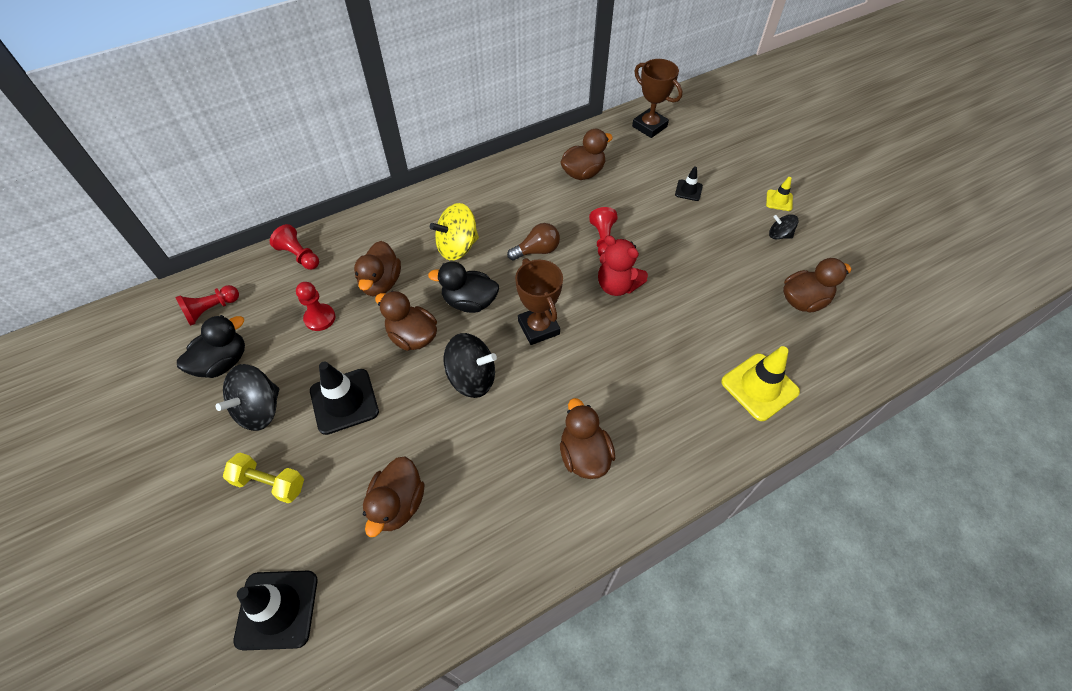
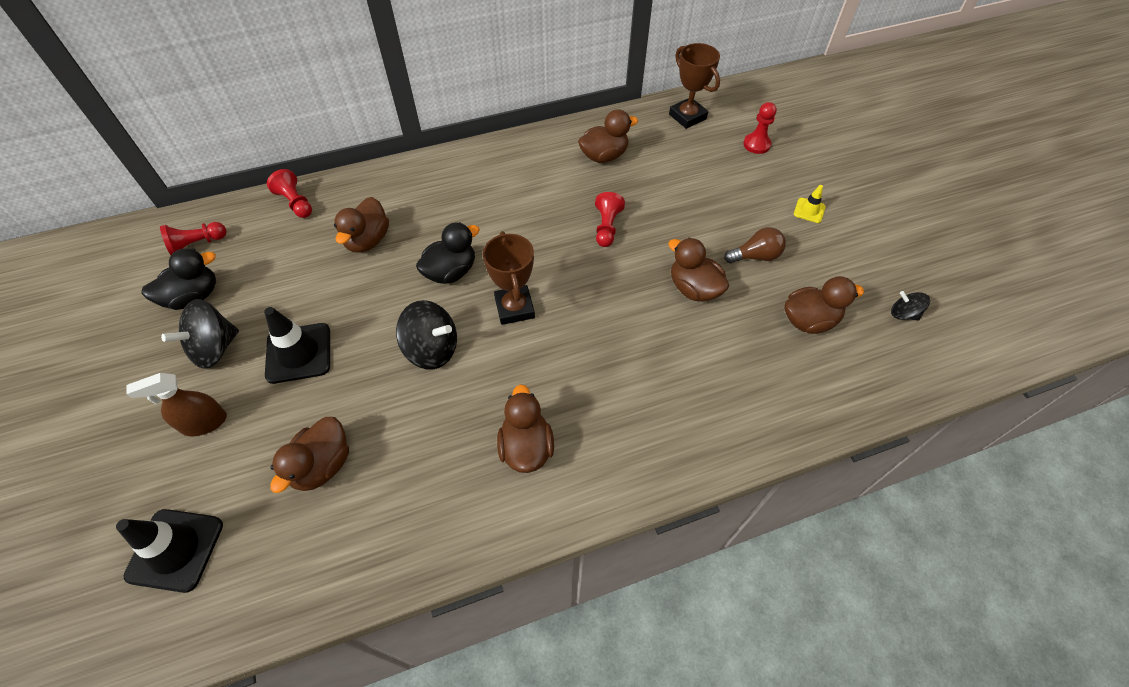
camera: 10 degrees right, 0 degrees up
yellow dumbbell [223,453,304,503] -> brown spray bottle [126,373,227,436]
red pawn [296,282,336,331] -> red pawn moved to [743,102,777,154]
brown duck [375,291,437,351] -> brown duck moved to [668,238,729,301]
black duck [428,261,499,313] -> black duck turned 120 degrees clockwise [416,222,480,284]
yellow spinning top [430,203,479,261] -> none
brown light bulb [507,223,560,260] -> brown light bulb moved to [724,227,786,263]
red teddy bear [598,235,648,296] -> none
black traffic cone [675,166,703,201] -> none
yellow traffic cone [721,346,800,421] -> none
black spinning top [769,215,799,239] -> black spinning top moved to [891,291,930,320]

